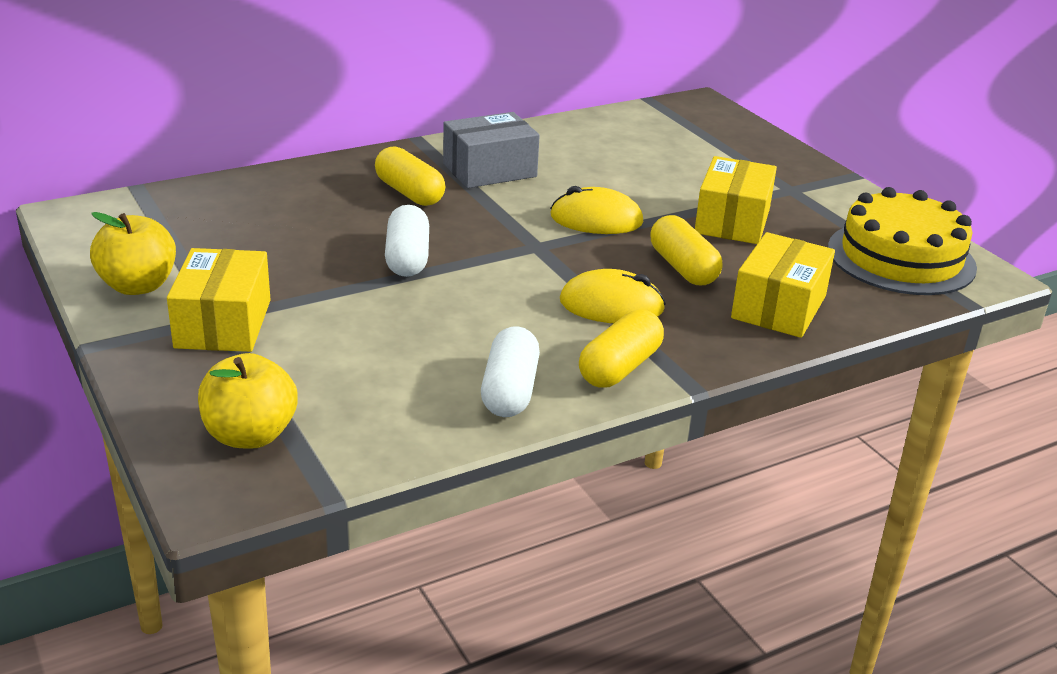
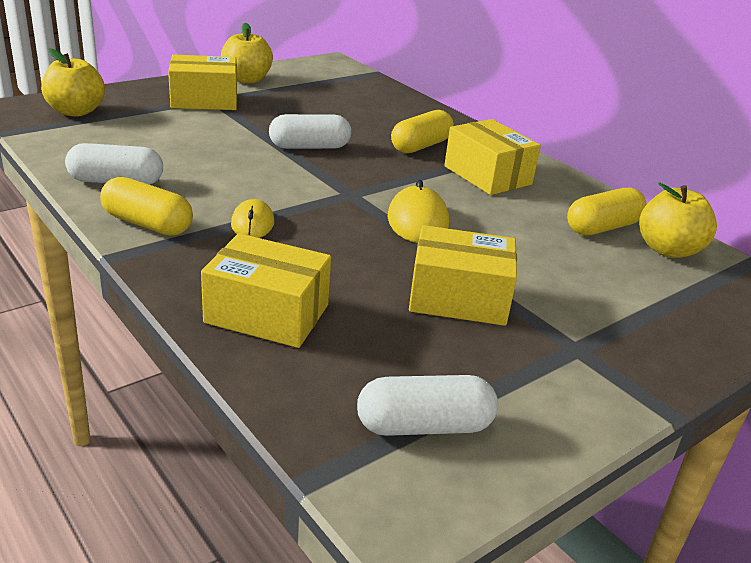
camera: 80 degrees right, 0 degrees up
grey box [443,112,540,188] -> yellow box [444,119,541,195]
yellow mouse [560,269,666,323] -> yellow mouse [231,199,274,238], size x0.66
yellow capsule [651,215,722,285] -> yellow capsule moved to [567,188,647,235]
yellow cake [828,187,977,295] -> white capsule [357,375,498,436]
none -> yellow apple [639,183,717,258]

